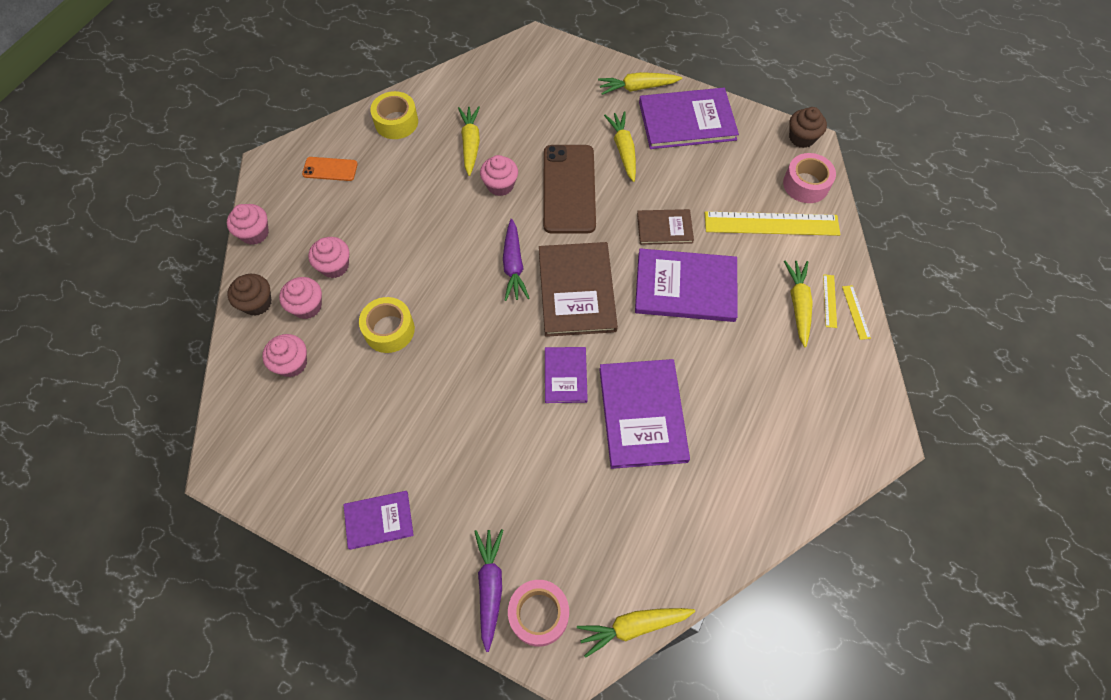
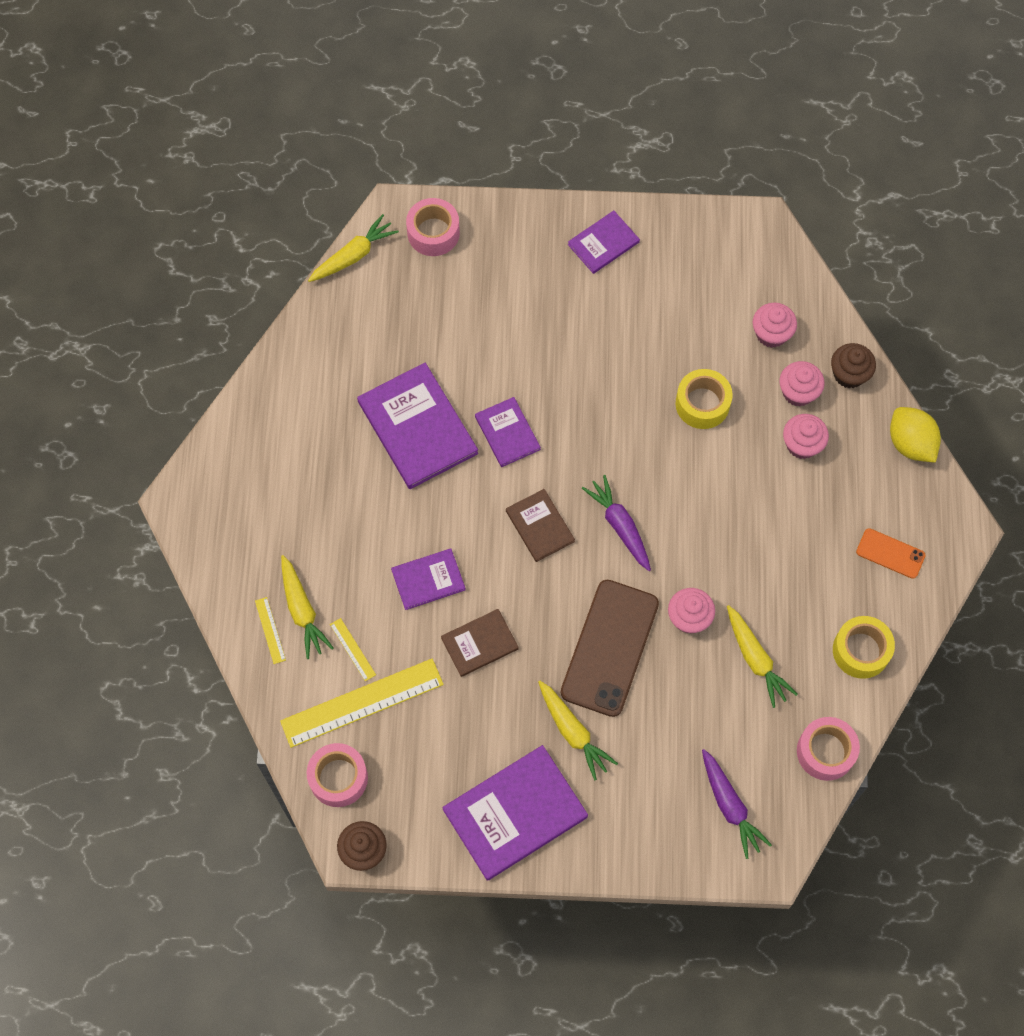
camera: 155 degrees right, 5 degrees up
pink cupcake [227,204,269,245] -> yellow lemon [890,407,941,463]
orange phone [302,157,358,181] -> orange phone turned 45 degrees clockwise [856,528,926,579]
purple carrot [474,529,503,652] -> purple carrot moved to [702,749,772,859]
brown book [539,242,618,337] -> brown book [506,489,575,562], size x0.56
brown phone [543,145,596,234] -> brown phone turned 45 degrees clockwise [561,580,659,717]
yellow carrot [598,72,682,95] -> none
purple book [635,248,738,322] -> purple book [391,548,466,610], size x0.56
yellow ruler [842,285,871,340] -> yellow ruler moved to [330,618,376,681]
none -> pink tape [797,717,860,781]

